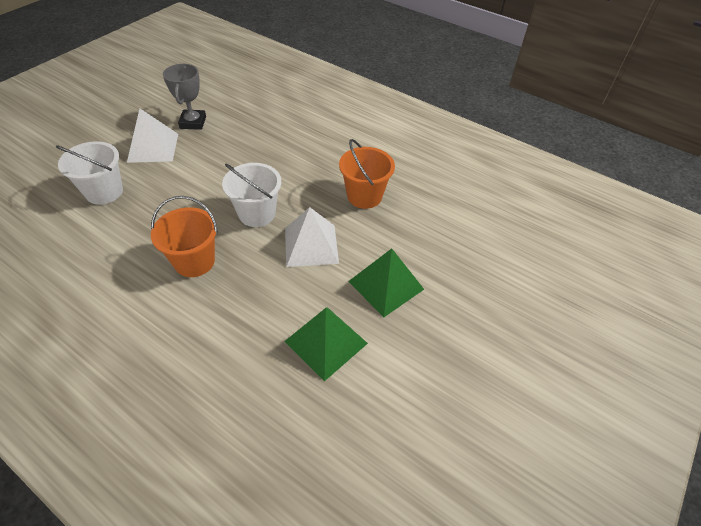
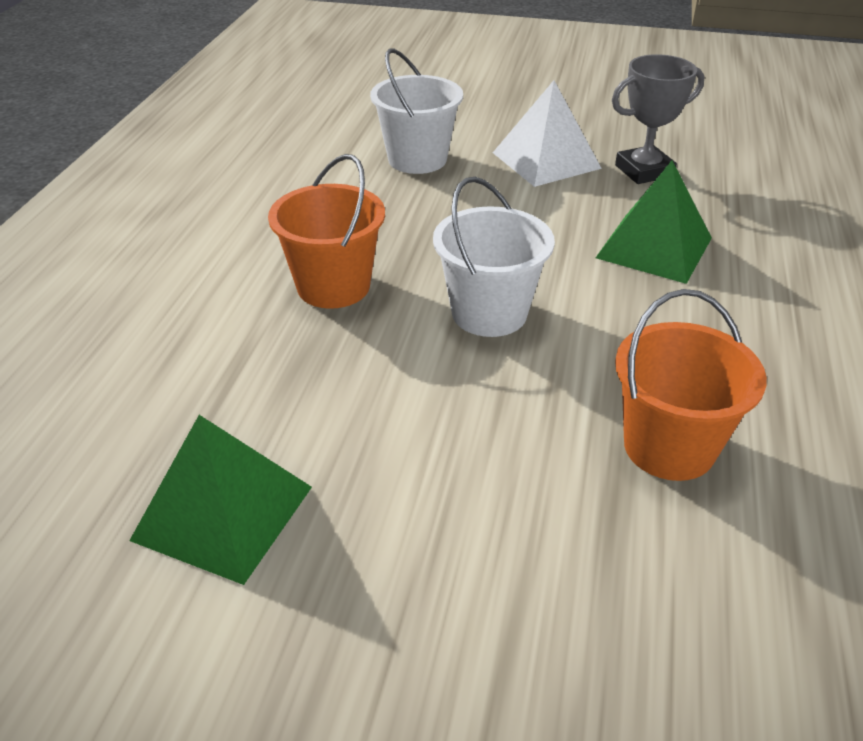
camera: 70 degrees right, 10 degrees down
white pyramid [285,207,339,267] -> none
green pyramid [348,248,424,317] -> green pyramid moved to [596,161,712,284]

